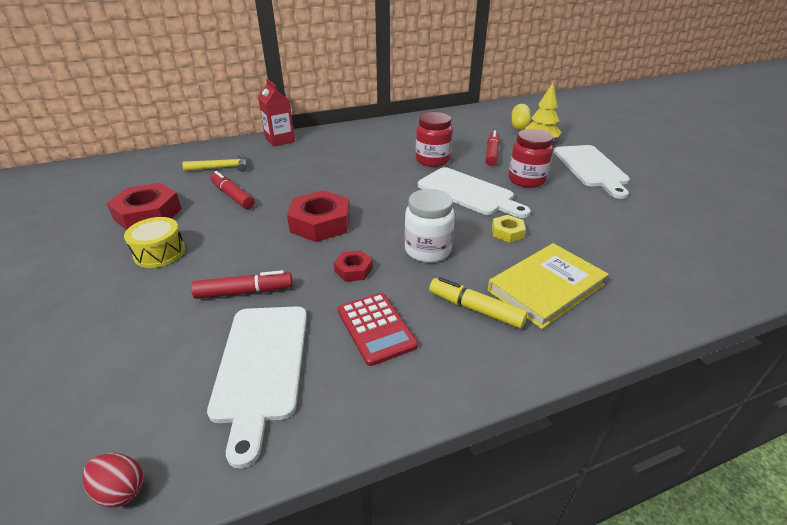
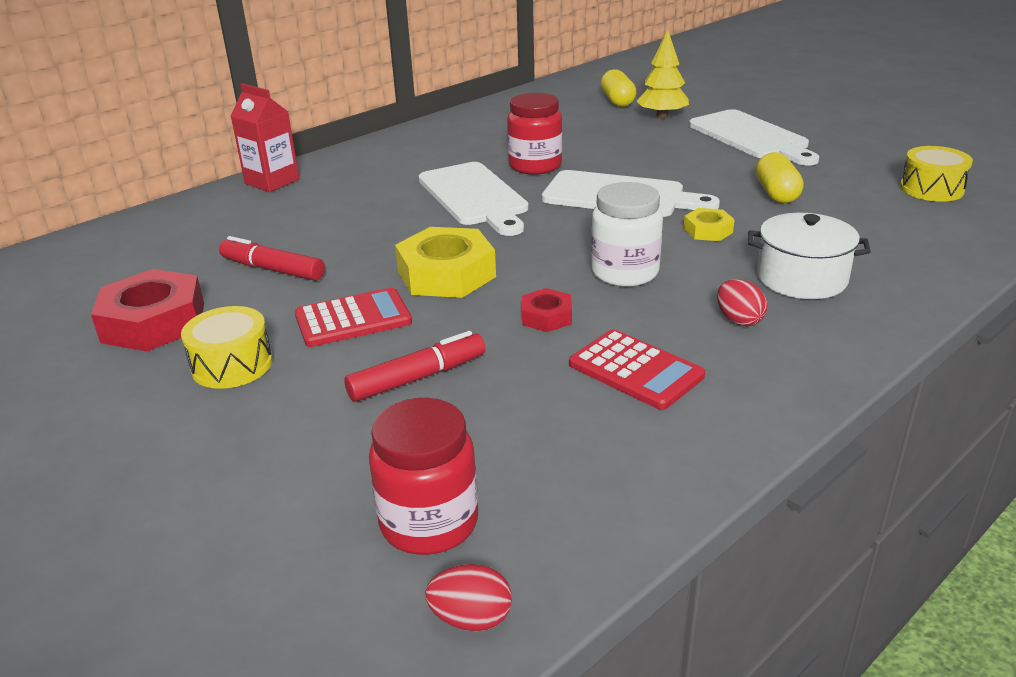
camera: 20 degrees left, 5 degrees down
yellow hammer [182,154,248,172] -> none
white cutting board [207,306,307,468] -> white cutting board moved to [419,162,529,236]
red nut [287,190,350,242] -> yellow nut [395,227,496,298]
yellow marker [429,277,528,328] -> red egg [717,279,767,326]
red marker [485,130,500,166] -> none
yellow book [488,243,609,329] -> white pot [748,213,871,299]
red jar [508,129,553,188] -> red jar moved to [369,398,478,555]
none -> red calculator [295,287,412,347]
none -> yellow capsule [756,152,803,203]
none -> yellow drum [900,146,973,202]

